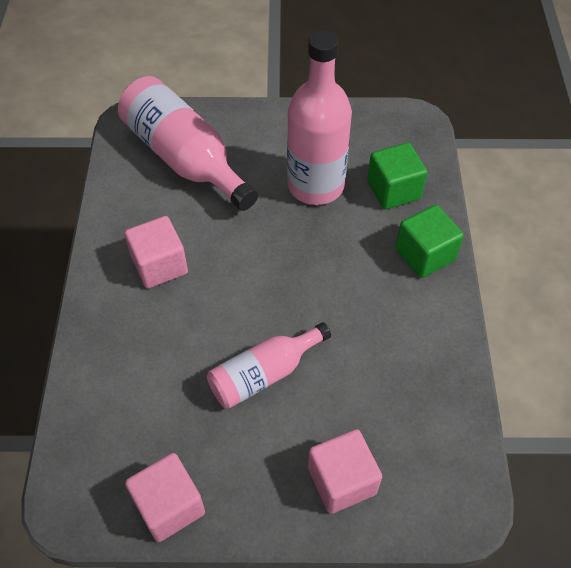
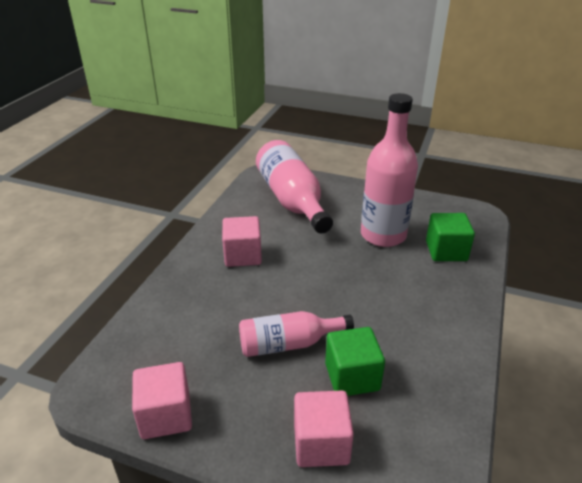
camera: 20 degrees right, 20 degrees down
green cube [396,205,464,278] -> green cube moved to [325,327,385,396]

